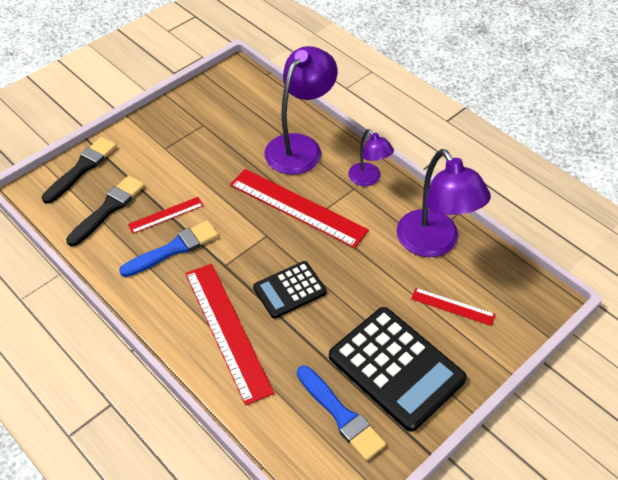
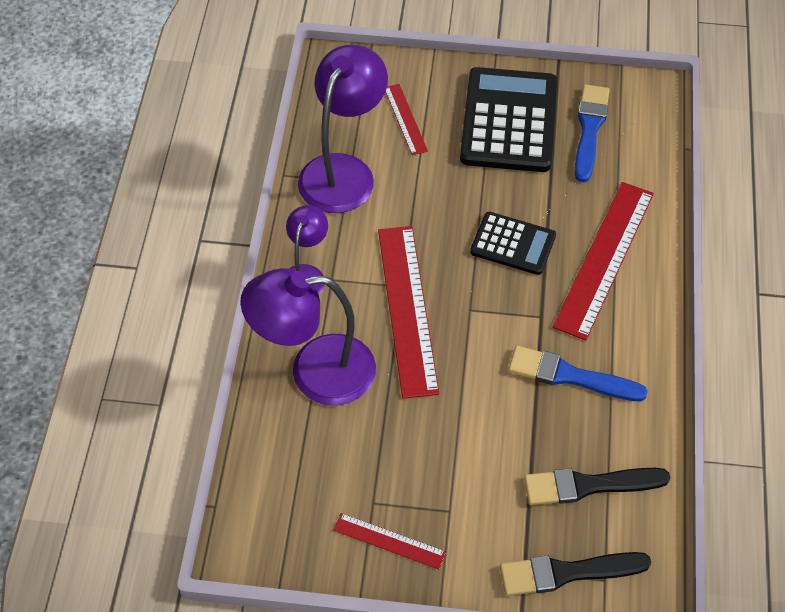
camera: 130 degrees left, 5 degrees up
red ruler [128,197,204,234] -> red ruler moved to [333,513,446,569]

